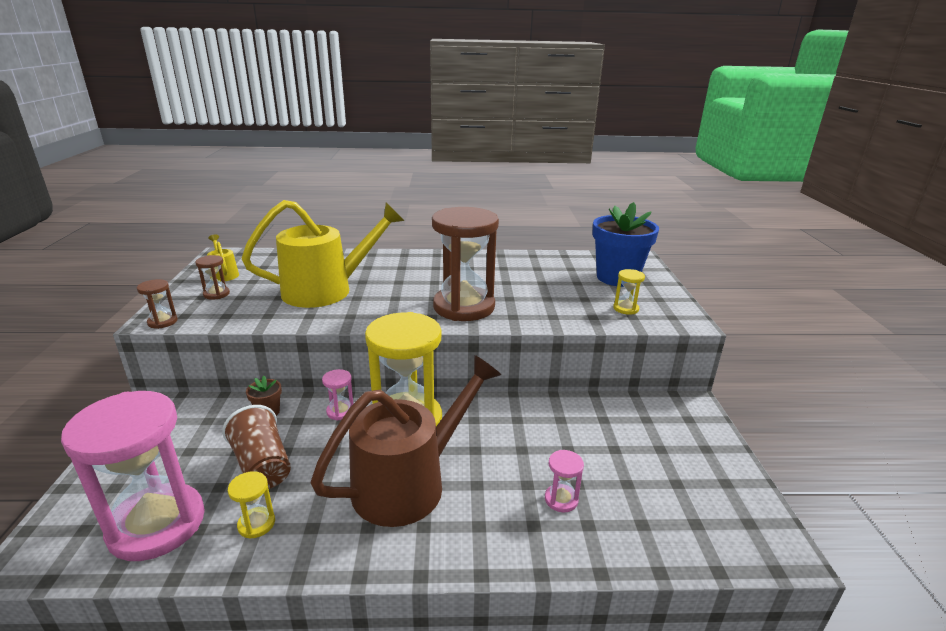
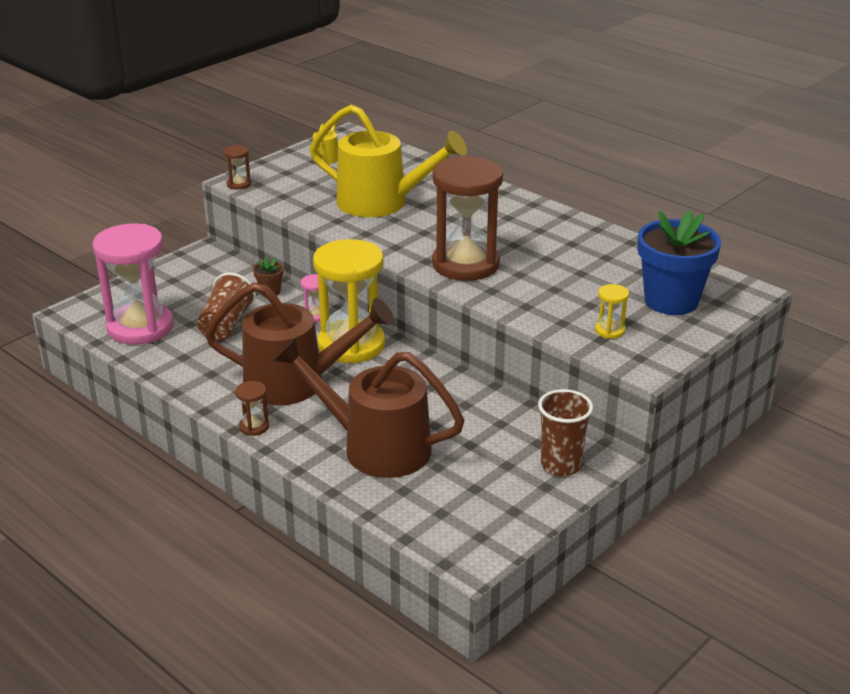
camera: 45 degrees right, 5 degrees up
brown hourglass [195,255,230,300] -> brown hourglass moved to [235,381,269,436]
yellow hourglass [228,471,275,539] -> none
pink hourglass [545,450,584,513] -> brown watering can [273,337,465,478]
none -> brown cup [538,389,593,476]

